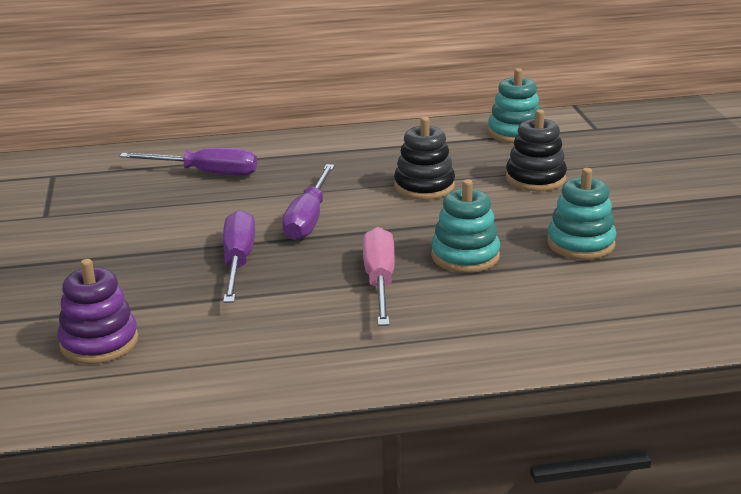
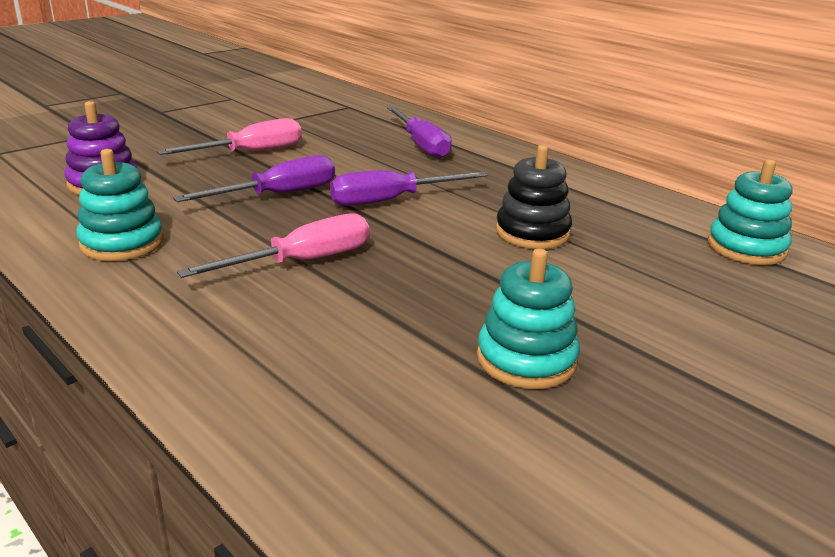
camera: 55 degrees right, 0 degrees up
turquoise stacking toy [431,179,500,273] -> turquoise stacking toy moved to [76,149,164,261]
black stacking toy [506,109,567,192] -> none
none -> pink screwdriver [157,118,302,155]

